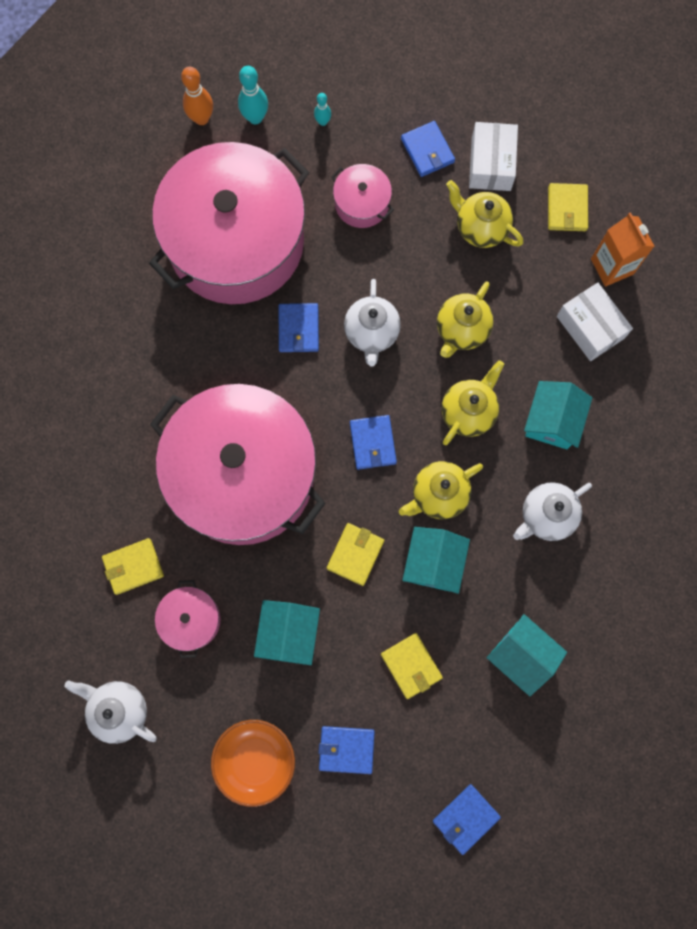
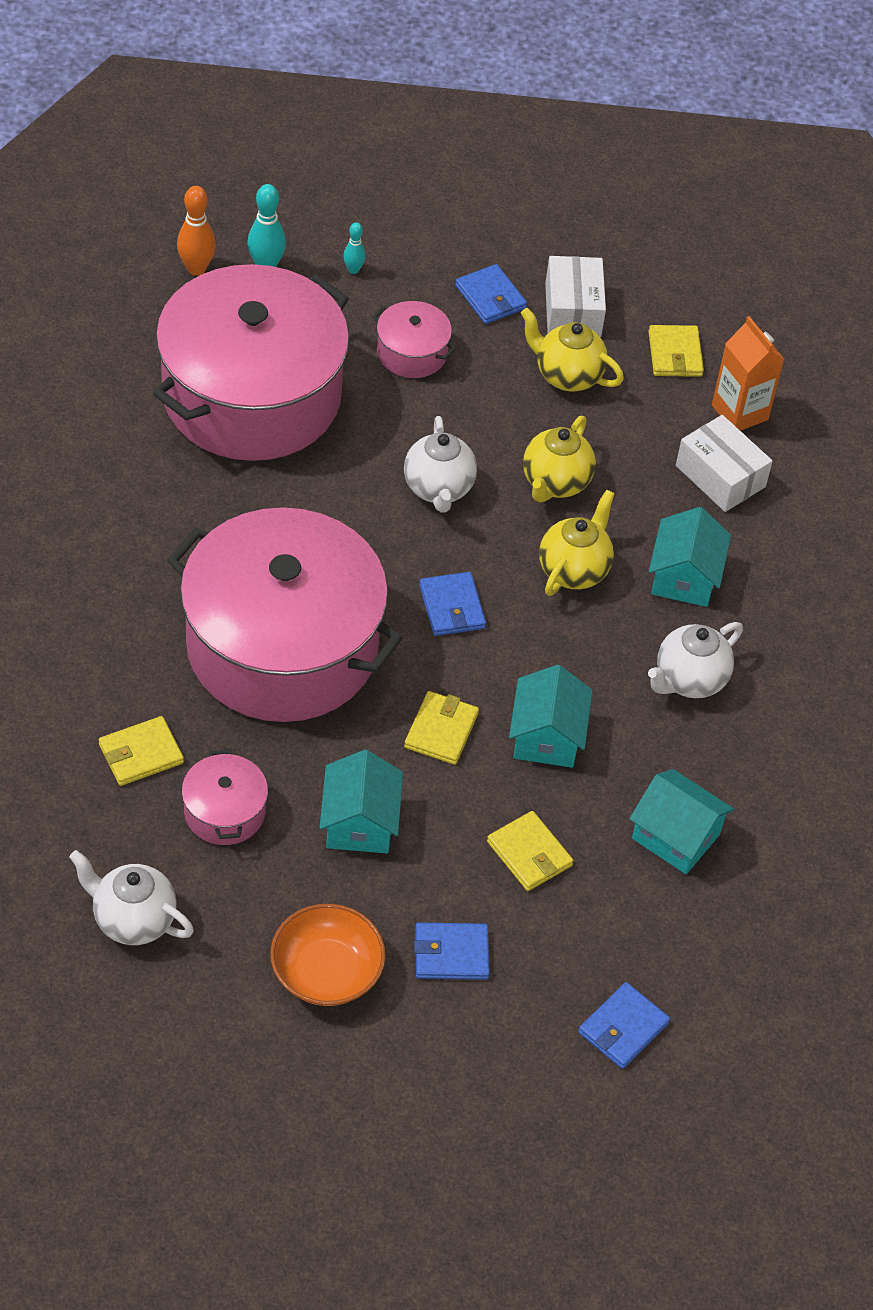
camera: 10 degrees left, 25 degrees down
blue wallet [279,303,319,352] -> none
yellow teapot [399,461,483,519] -> none

